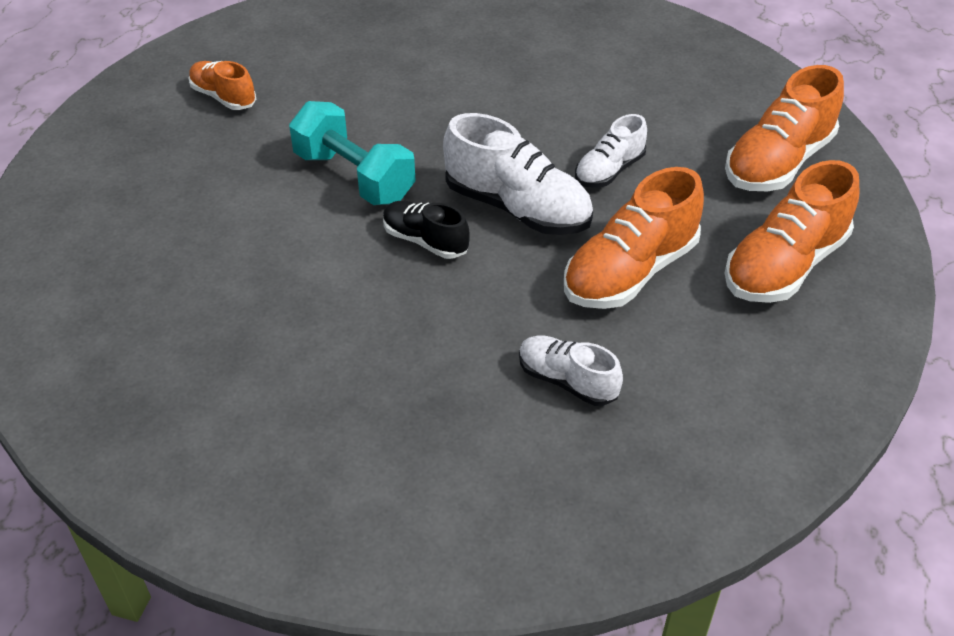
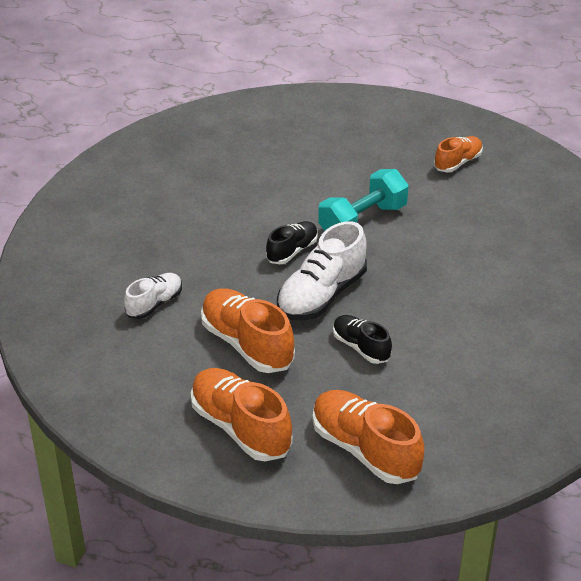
camera: 95 degrees right, 5 degrees down
white shoe [575,114,647,188] -> black shoe [333,315,392,364]

